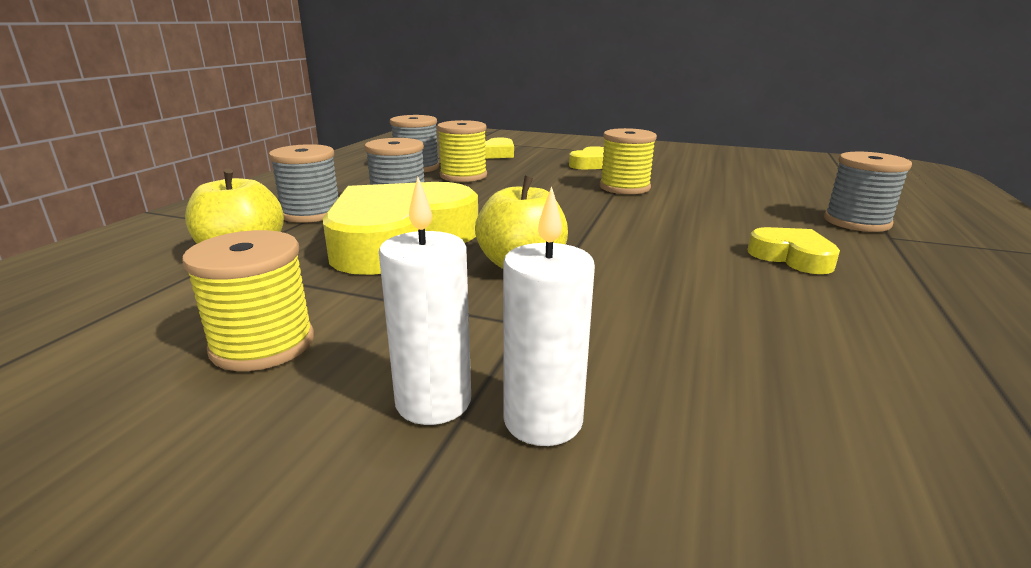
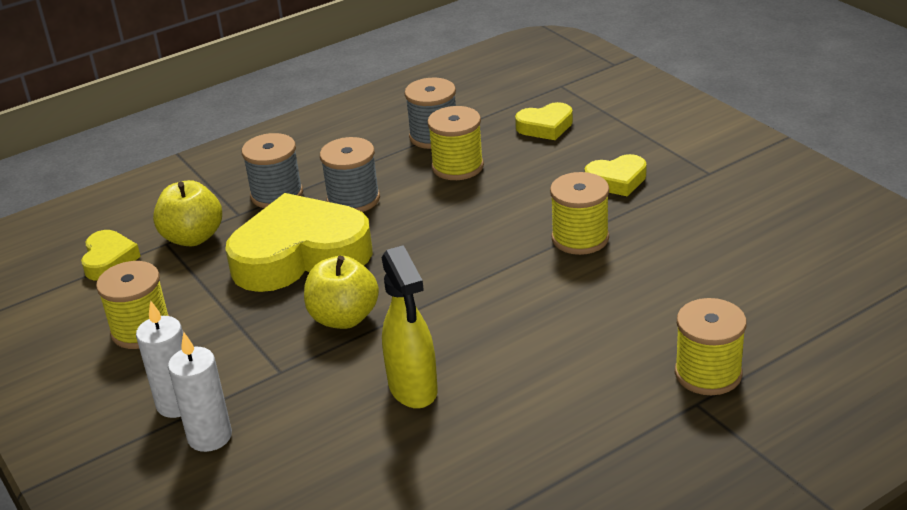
camera: 40 degrees right, 10 degrees up
yellow heart [747,227,840,274] -> yellow heart moved to [81,230,141,280]
grey spool [824,152,912,232] -> yellow spool [675,298,747,395]
none -> yellow spray bottle [382,245,438,409]

